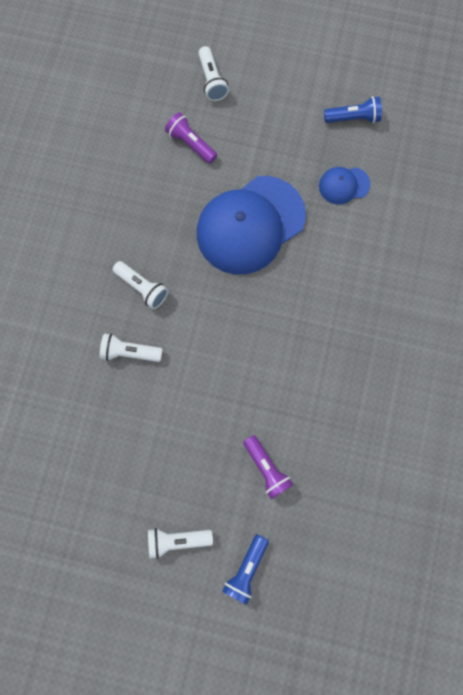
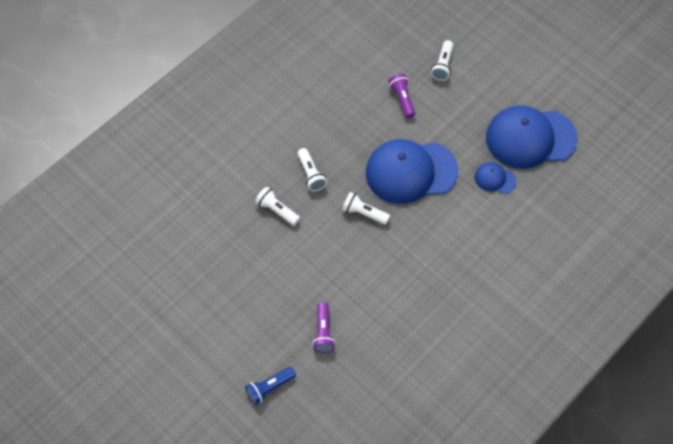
camera: 30 degrees right, 15 degrees down
white flashlight [148,528,213,559] -> white flashlight moved to [342,192,390,225]
blue flashlight [324,96,382,123] -> blue cap [486,105,578,169]

